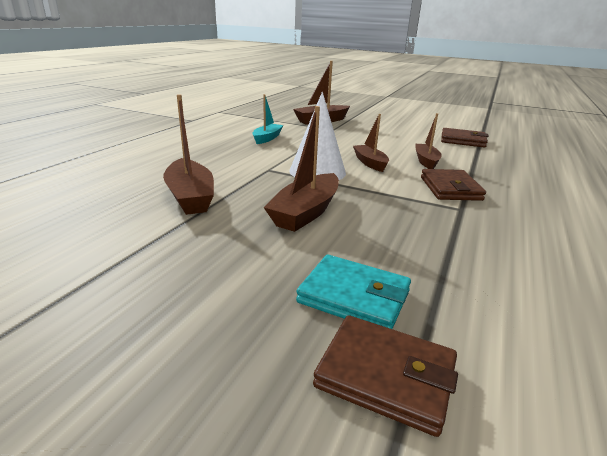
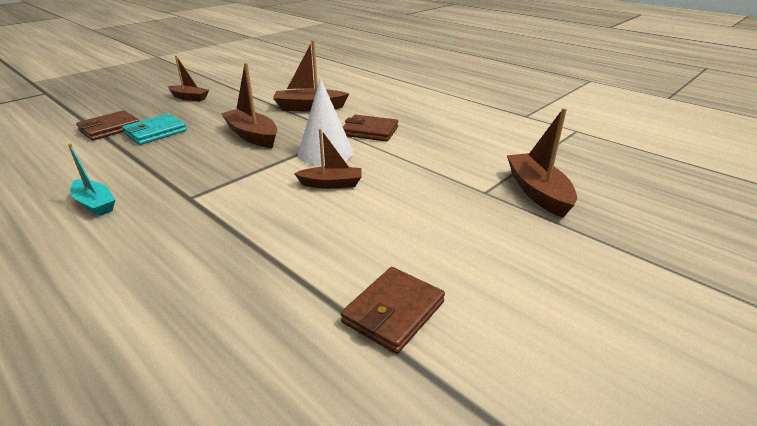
camera: 110 degrees right, 5 degrees up
turquoise boat [252,94,283,144] -> turquoise boat moved to [68,143,115,216]
brown boat [415,113,442,169] -> brown boat moved to [168,56,209,101]
brown wallet [421,169,486,201] -> brown wallet moved to [343,115,398,142]

